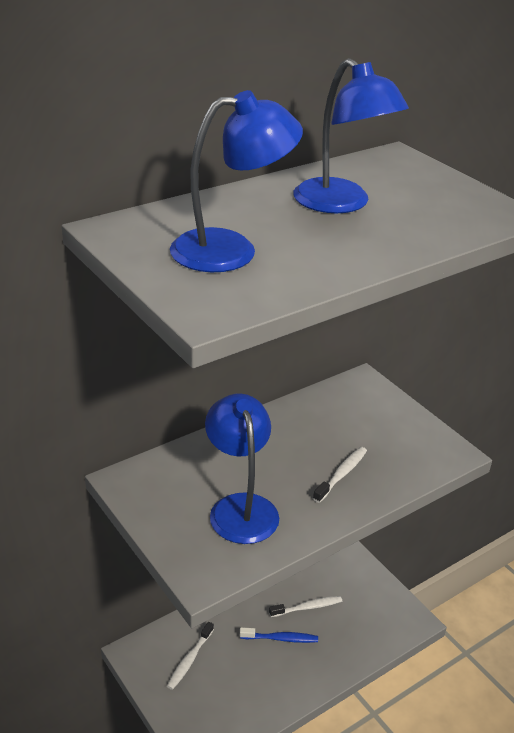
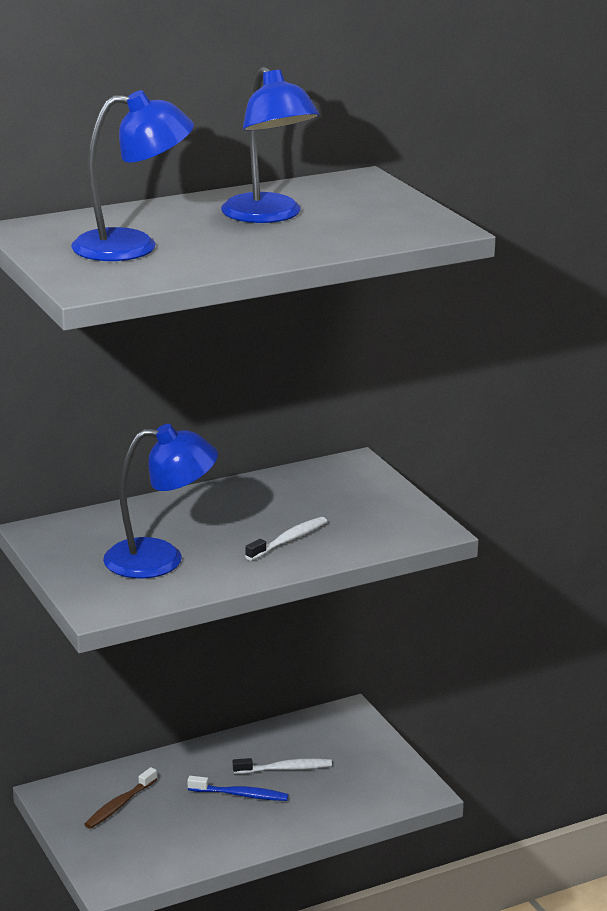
camera: 10 degrees right, 10 degrees down
white toothbrush [167,622,214,690] -> brown toothbrush [84,767,157,829]
blue lamp [205,393,279,544] -> blue lamp turned 90 degrees clockwise [103,424,218,578]

